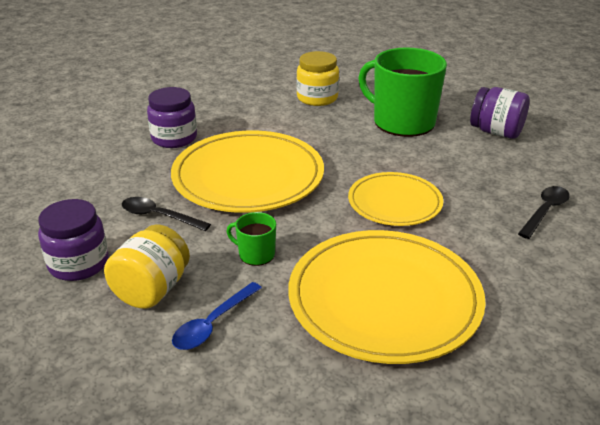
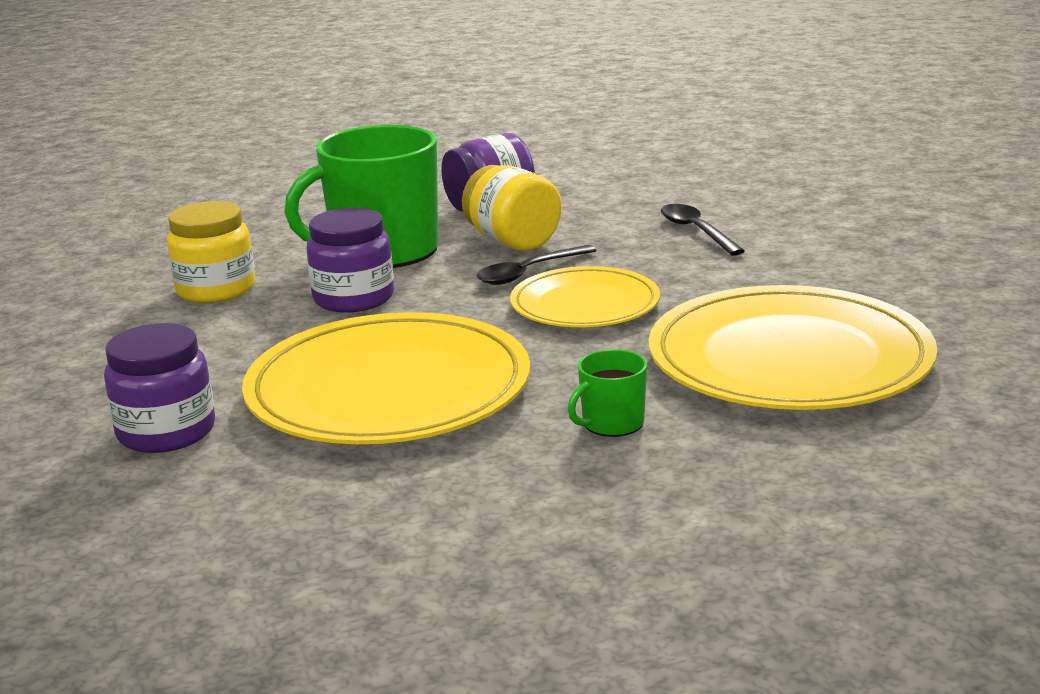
camera: 60 degrees left, 10 degrees down
purple jar [38,199,109,281] -> purple jar moved to [306,208,394,312]
yellow jar [104,224,190,309] -> yellow jar moved to [462,165,562,251]
black spoon [122,197,211,231] -> black spoon moved to [477,245,597,285]
blue spoon [172,282,262,350] -> none

